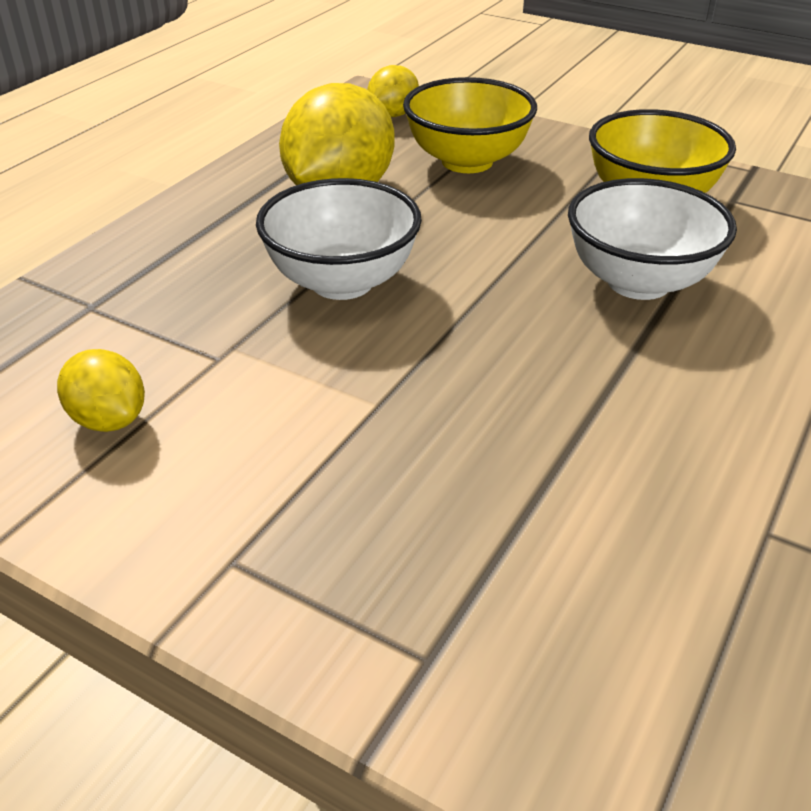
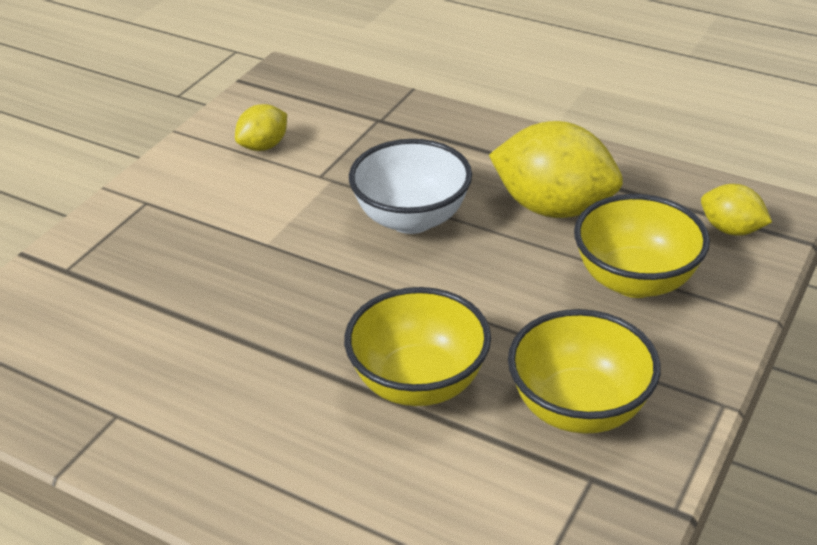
camera: 90 degrees right, 0 degrees up
white bowl [568,178,737,300] -> yellow bowl [344,287,491,406]

